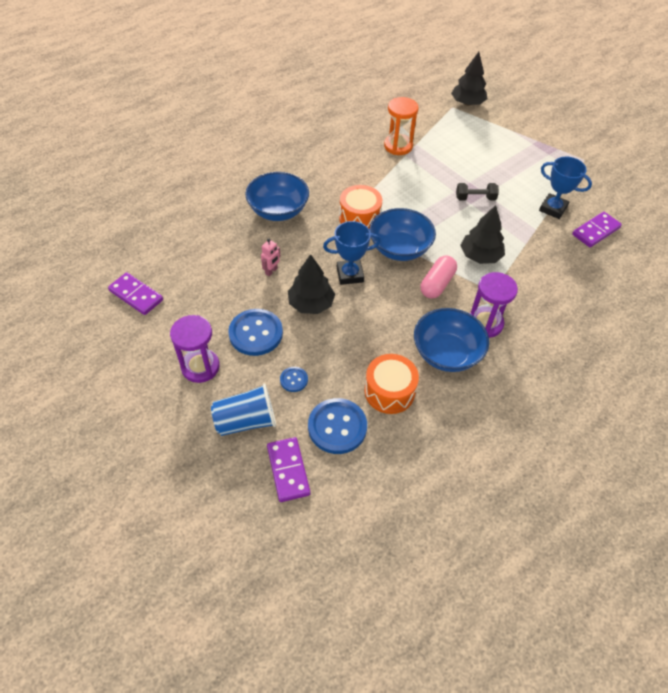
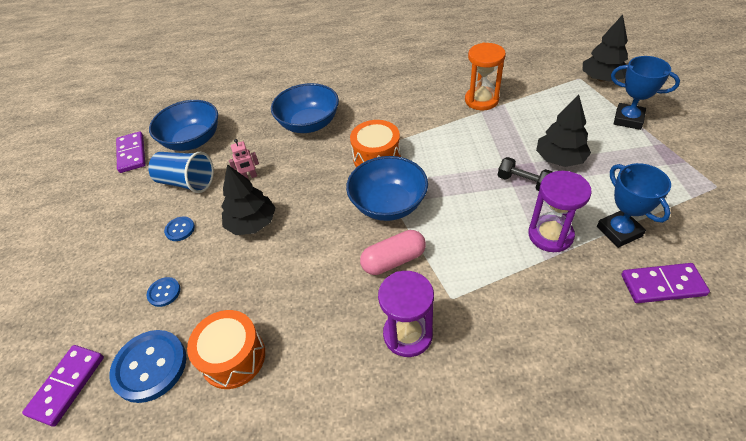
camera: 40 degrees right, 5 degrees down
purple hourglass [170,315,220,383] -> purple hourglass moved to [528,171,592,252]
blue cup [211,384,276,436] -> blue cup moved to [148,152,214,193]
blue button [228,309,283,356] -> blue button [164,216,195,241], size x0.50
blue trophy [323,221,381,285] -> blue trophy moved to [611,56,680,130]
blue bowl [414,308,489,372] -> blue bowl moved to [149,100,218,151]
black tree [460,205,505,264] -> black tree moved to [536,94,591,167]

